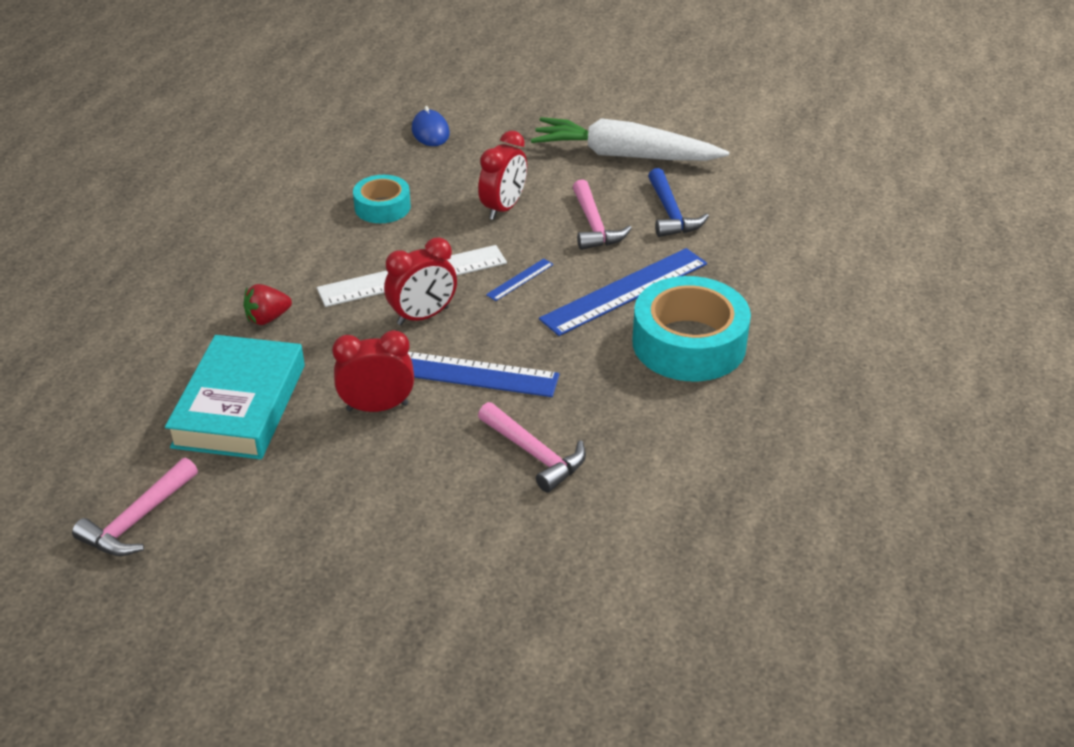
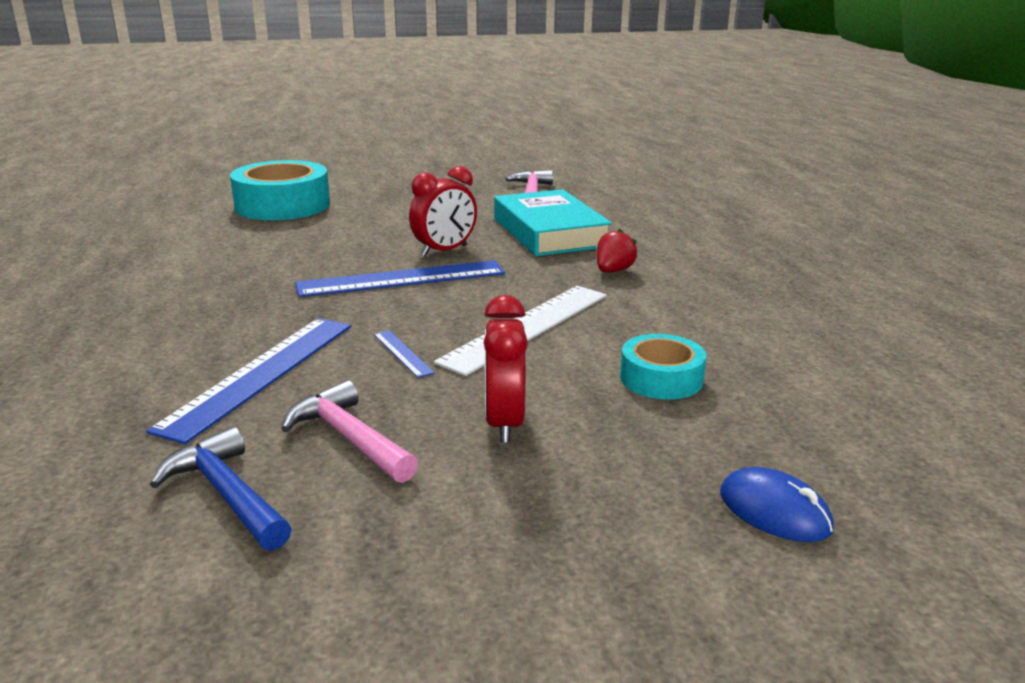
camera: 150 degrees right, 15 degrees down
red clock [384,238,457,325] -> none
pink hammer [478,402,586,492] -> none
blue ruler [486,259,554,301] -> blue ruler turned 45 degrees counterclockwise [373,330,435,378]
white carrot [531,117,729,161] -> none
turquoise tape [632,276,751,381] -> turquoise tape moved to [230,160,330,220]

